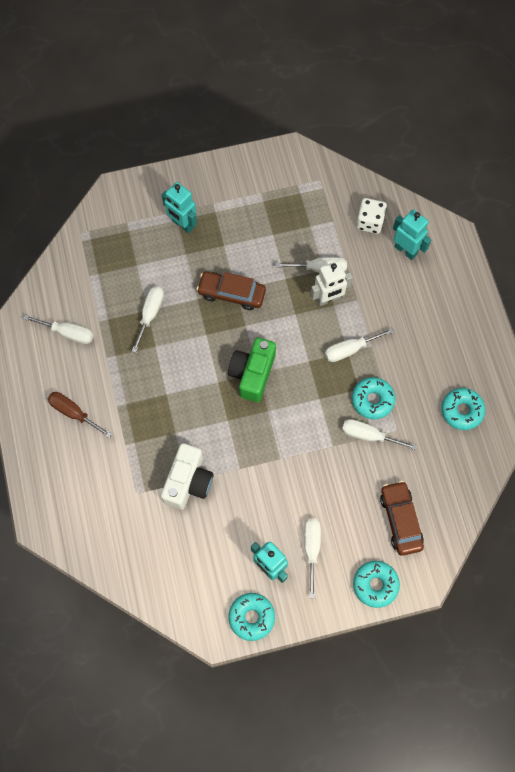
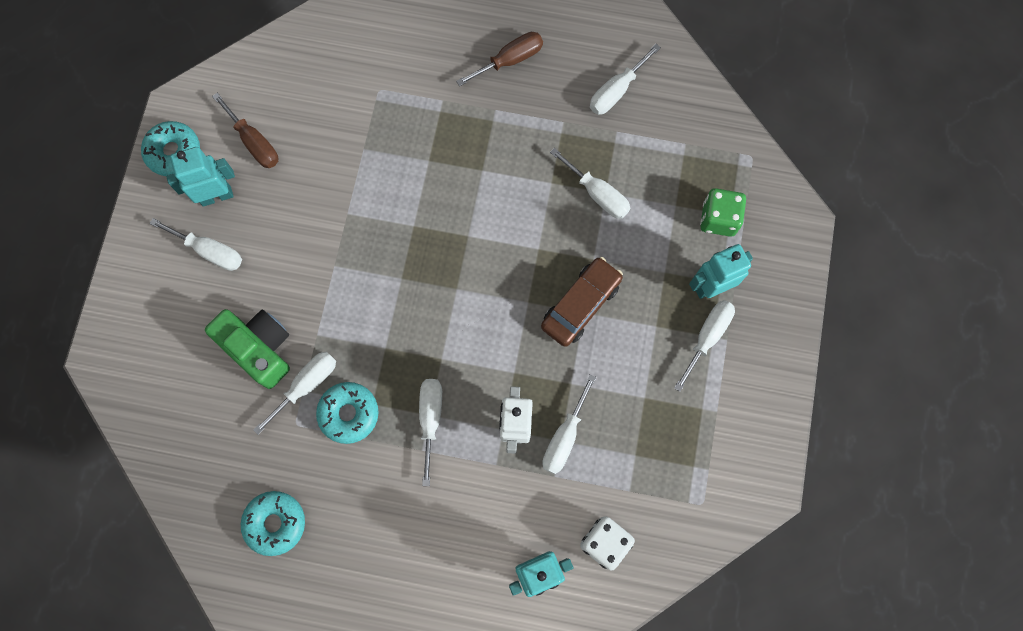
camera: 115 degrees right, 5 degrees up
white camera [161,443,214,510] -> none
green camera [228,338,276,402] -> green camera moved to [205,309,290,389]
turquoise donut [353,561,400,608] -> none
brown car [380,481,424,556] -> none
none -> brown screwdriver [212,93,278,168]
none -> white screwdriver [674,300,735,392]
none -> green dice [700,188,746,237]

